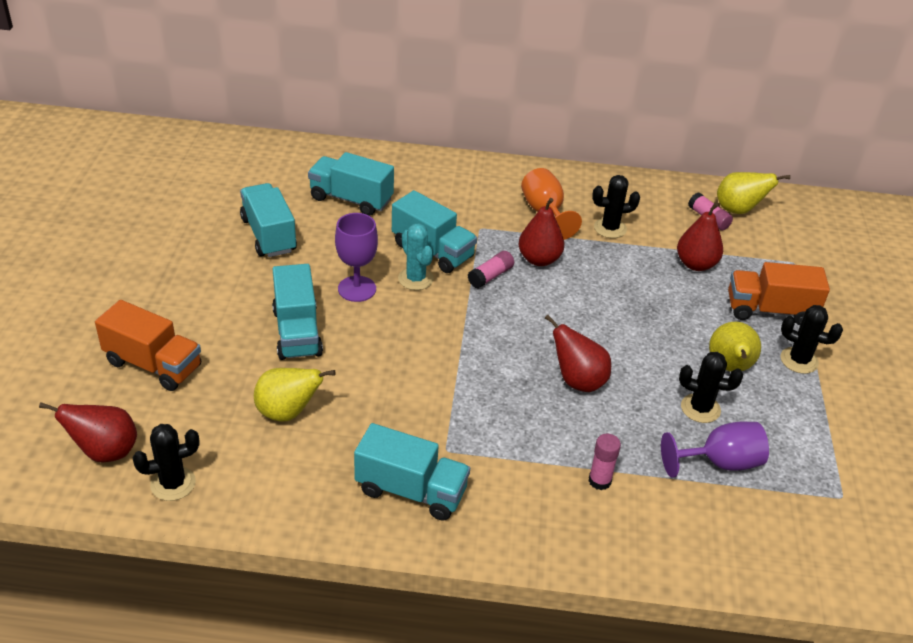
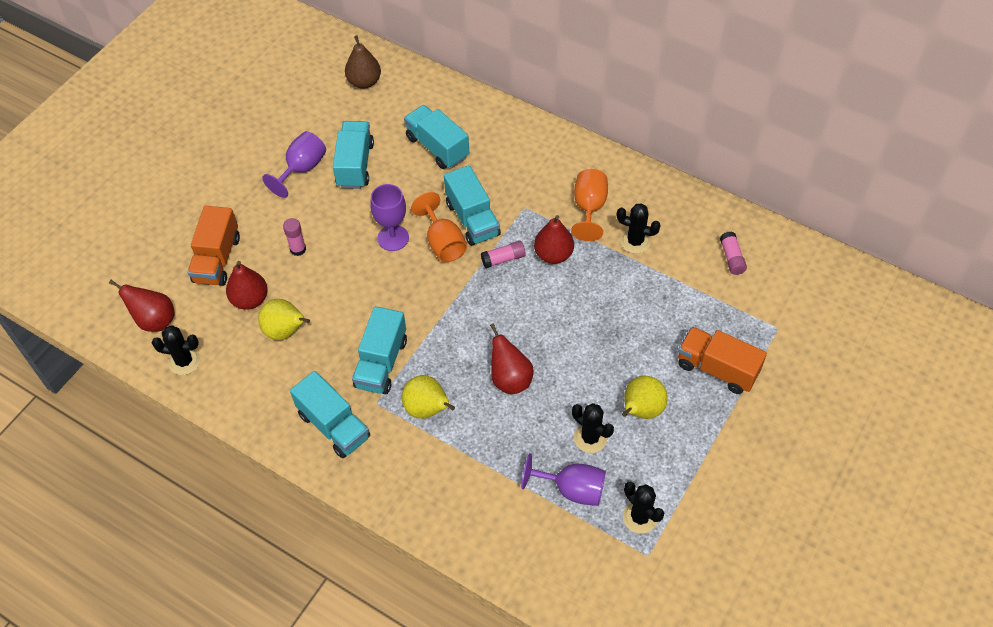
camera: 30 degrees right, 15 degrees up
orange truck [95,300,201,391] -> orange truck turned 45 degrees clockwise [187,206,240,286]
turquoise truck [272,264,323,360] -> turquoise truck moved to [352,306,407,394]
turquoise cactus [398,223,434,290] -> orange goblet [411,192,467,262]
pink glue stick [589,434,621,490] -> pink glue stick moved to [283,218,306,256]
red pear [677,203,723,271] -> red pear moved to [226,261,268,310]
yellow pear [717,172,790,214] -> yellow pear moved to [402,375,455,419]
black cactus [780,305,843,374] -> black cactus moved to [623,482,664,534]
none -> purple goblet [262,131,326,198]
none -> brown pear [345,36,381,89]

